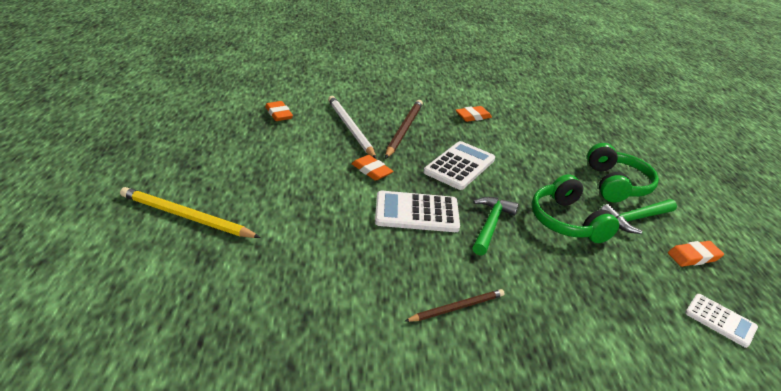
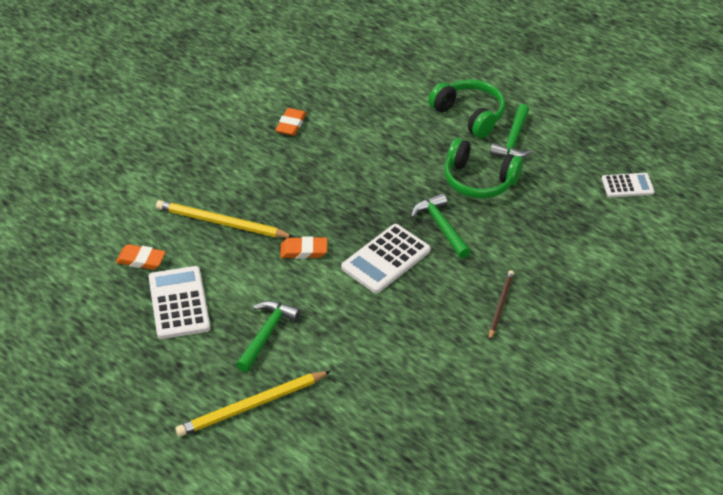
camera: 45 degrees left, 10 degrees up
white pencil [328,96,376,159] -> yellow pencil [156,200,294,238]
brown pencil [385,100,423,159] -> none
white calculator [424,141,495,190] -> white calculator moved to [148,266,210,339]
orange eraser [668,241,724,267] -> none
none -> green hammer [236,301,301,372]

